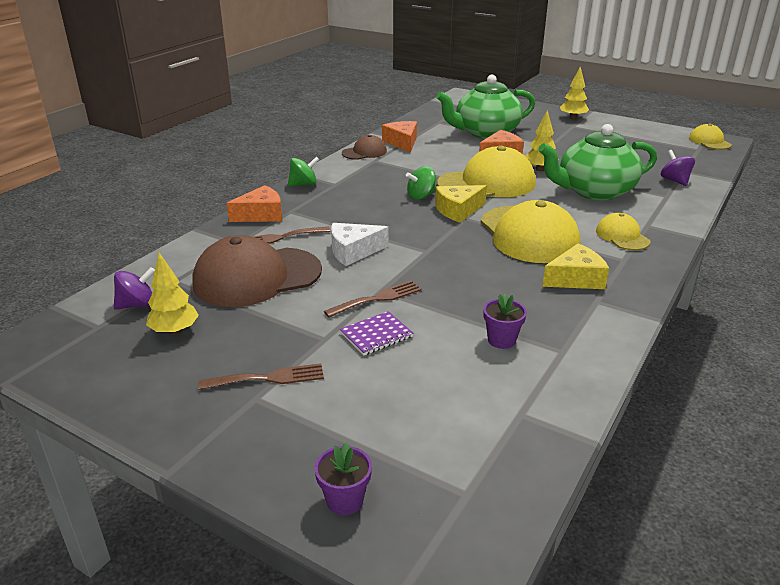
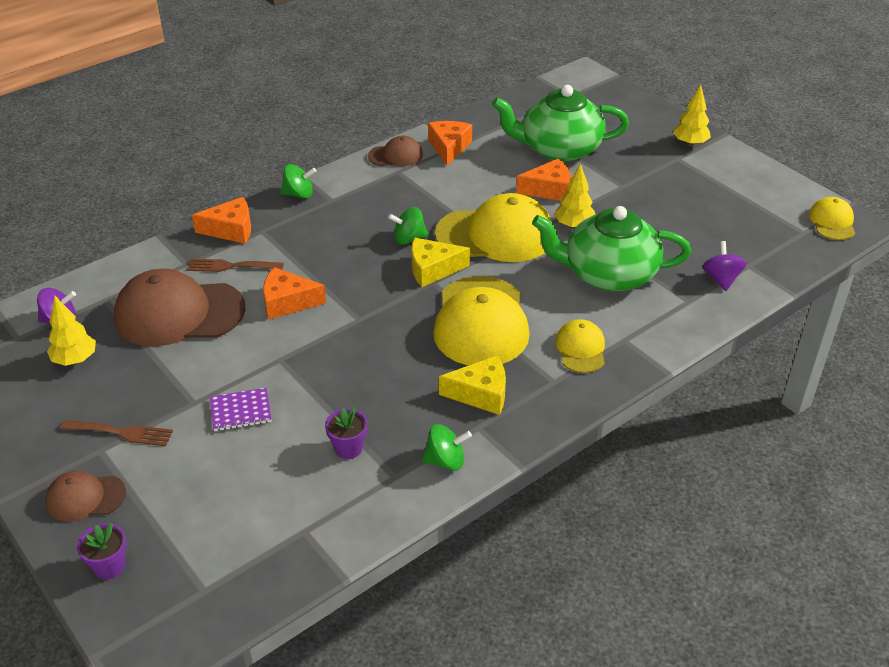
camera: 20 degrees right, 10 degrees up
brown fork [324,281,422,317] -> none
white cheese [331,223,388,266] -> orange cheese [263,267,326,320]
none -> brown cap [45,471,126,522]
none -> green spinning top [422,424,472,471]

